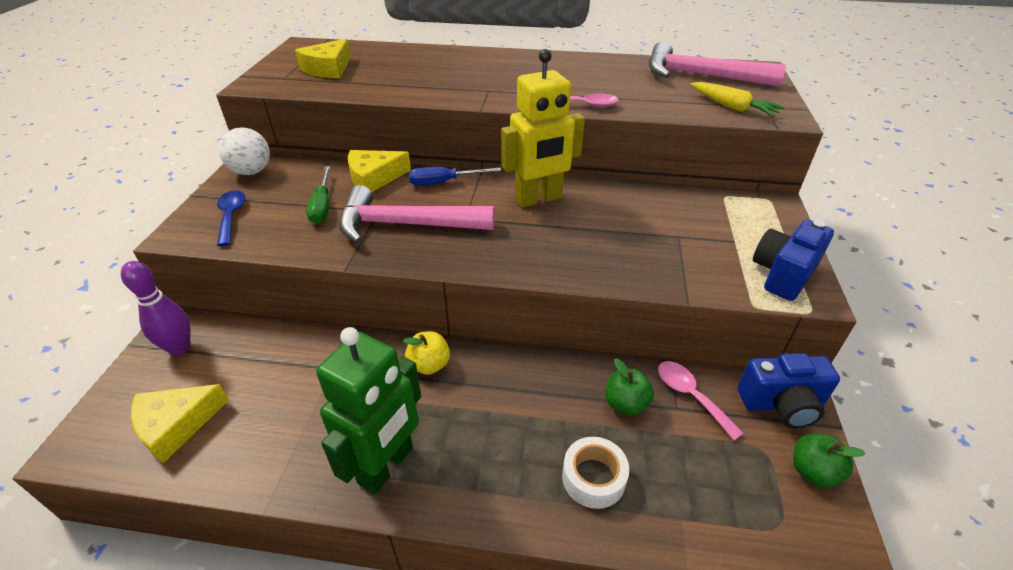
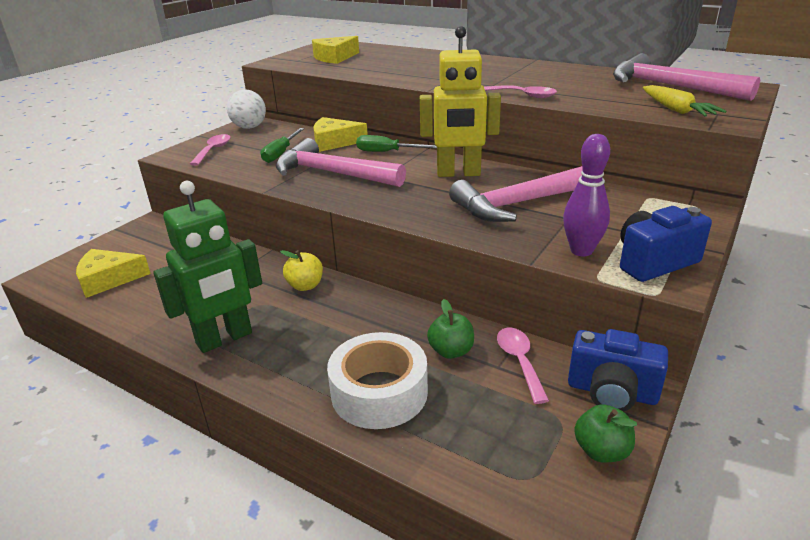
camera: 25 degrees right, 10 degrees down
purple bowling pin [121,261,191,355] -> purple bowling pin moved to [563,134,610,256]
blue spoon [217,191,245,246] -> pink spoon [190,134,230,166]
blue screwdriver [409,167,502,186] -> green screwdriver [356,135,437,152]
white tape [562,437,629,509] -> white tape [327,332,428,429], size x1.59
none -> pink hammer [449,166,583,222]

